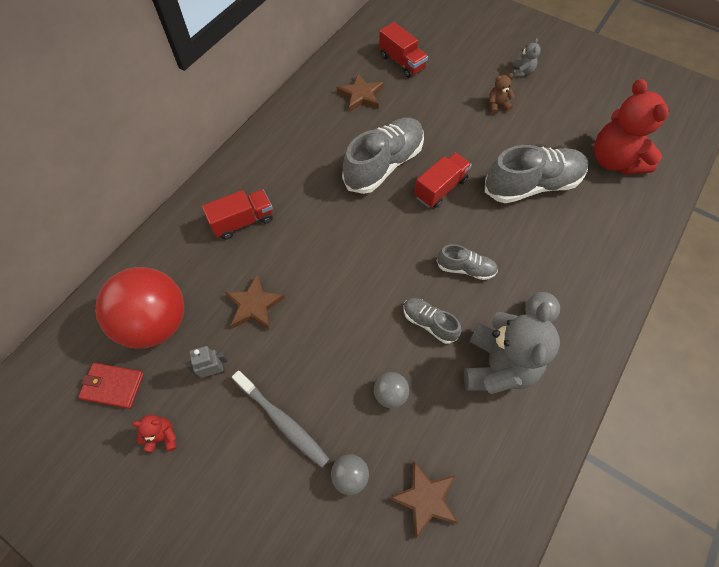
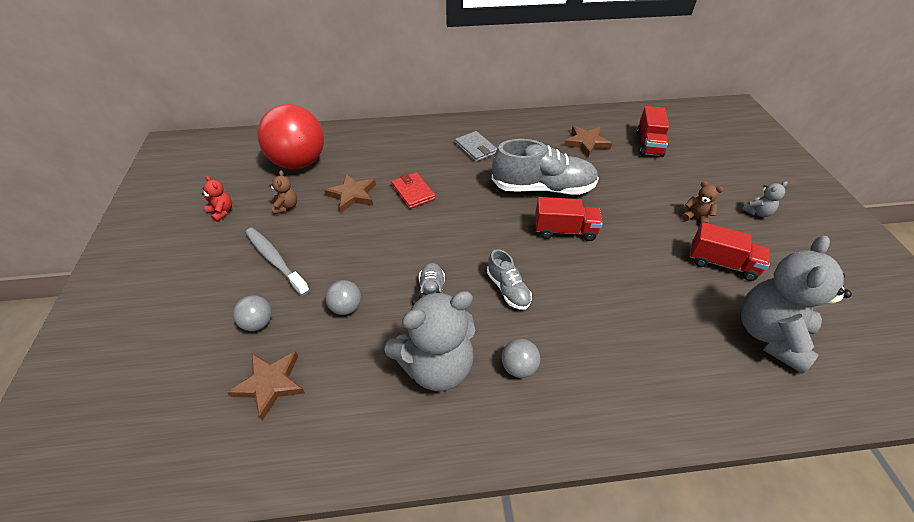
camera: 50 degrees right, 15 degrees down
red wallet [78,363,144,409] -> red wallet moved to [391,172,436,209]
grey robot [185,346,228,378] -> brown teddy bear [269,170,297,214]
red truck [202,189,273,239] -> red truck moved to [690,222,770,281]
grey toothbrush [232,370,329,468] -> grey toothbrush turned 135 degrees clockwise [245,228,310,296]
grey shoe [485,145,588,203] -> none
red teddy bear [594,79,669,175] -> grey teddy bear [741,235,852,374]
none -> grey wallet [455,131,497,162]

